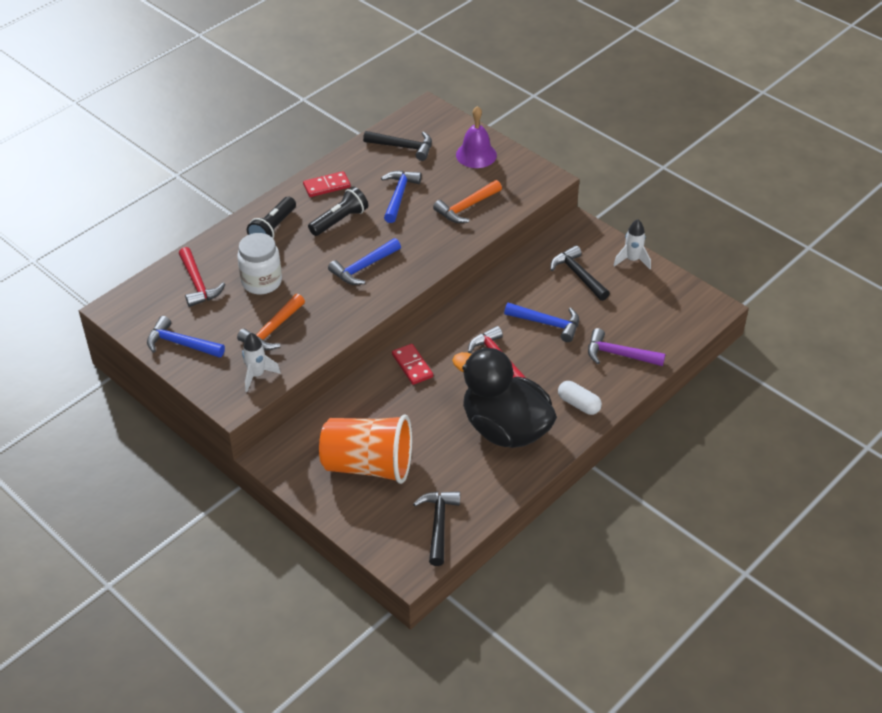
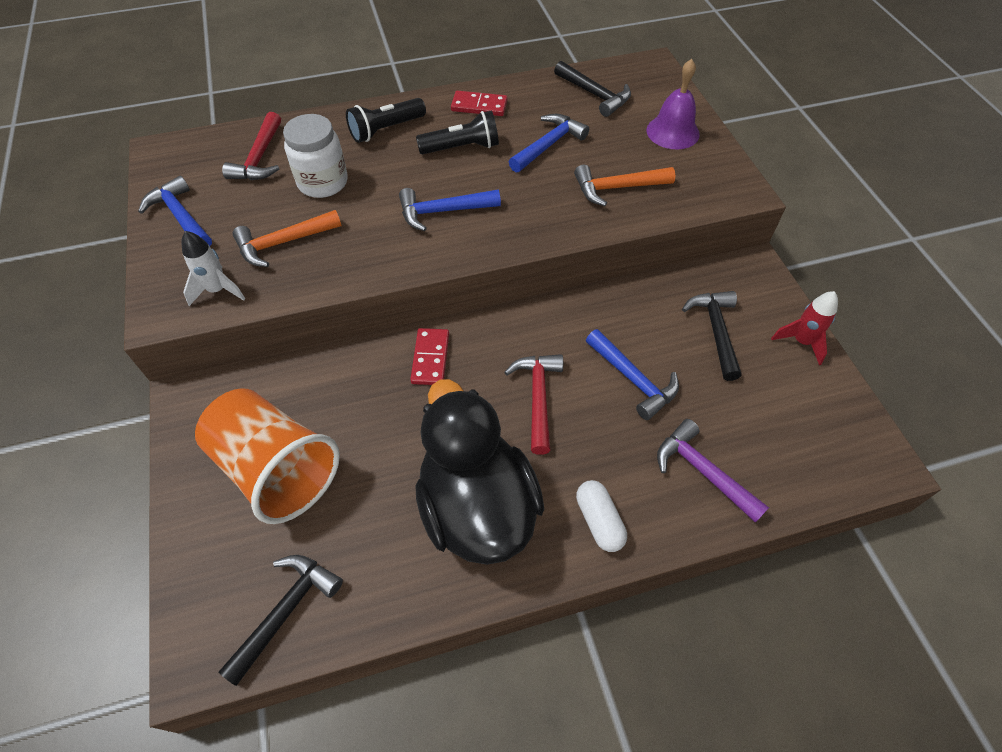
camera: 30 degrees right, 10 degrees up
white rocket [613,219,651,269] -> red rocket [771,291,838,365]

